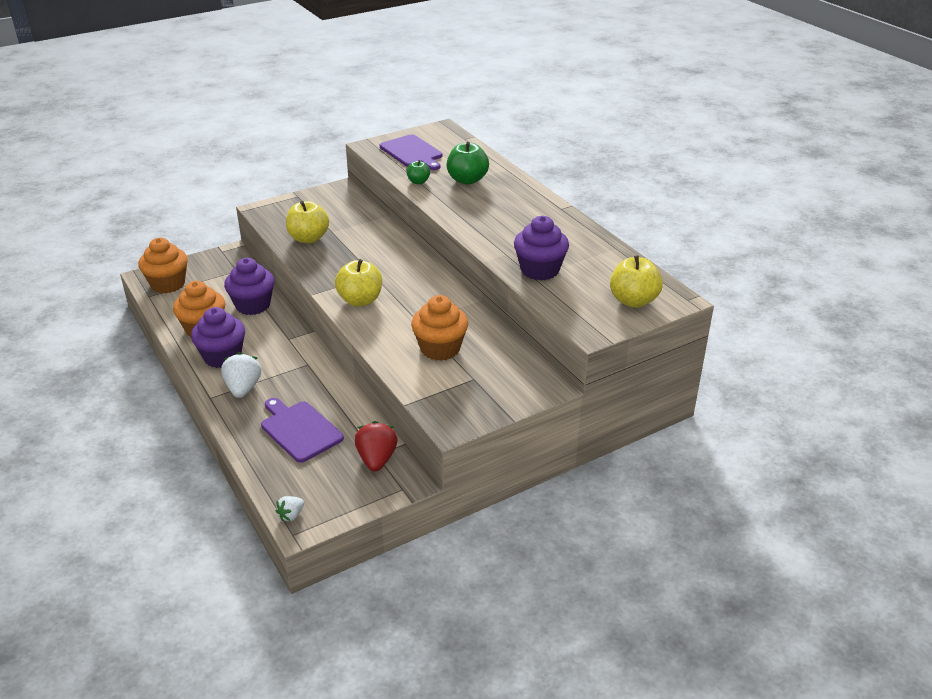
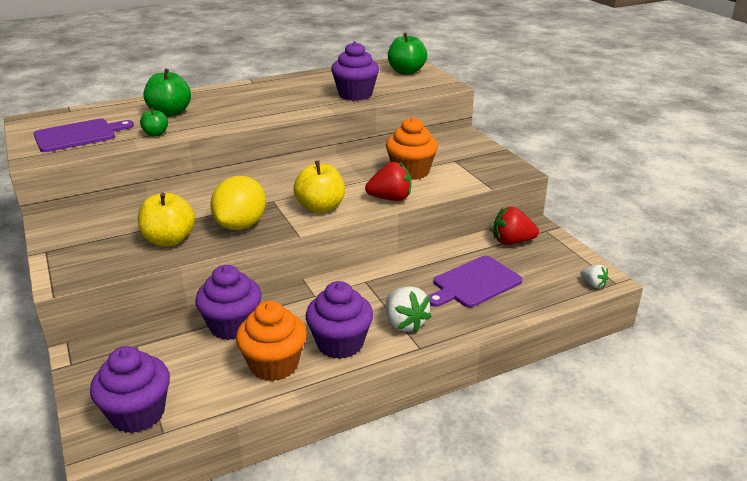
camera: 85 degrees left, 5 degrees down
orange cupcake [138,238,188,293] -> purple cupcake [90,346,170,433]
white strawberry [221,352,261,398] -> white strawberry turned 120 degrees counterclockwise [386,286,432,333]
yellow apple [610,255,663,308] -> green apple [388,32,427,75]
none -> yellow lemon [210,176,266,230]
none -> red strawberry [365,162,412,201]

